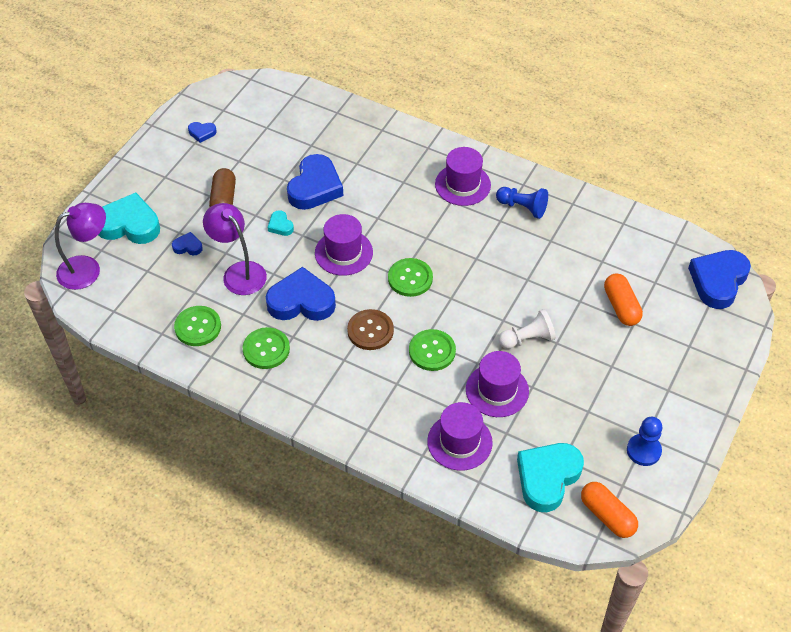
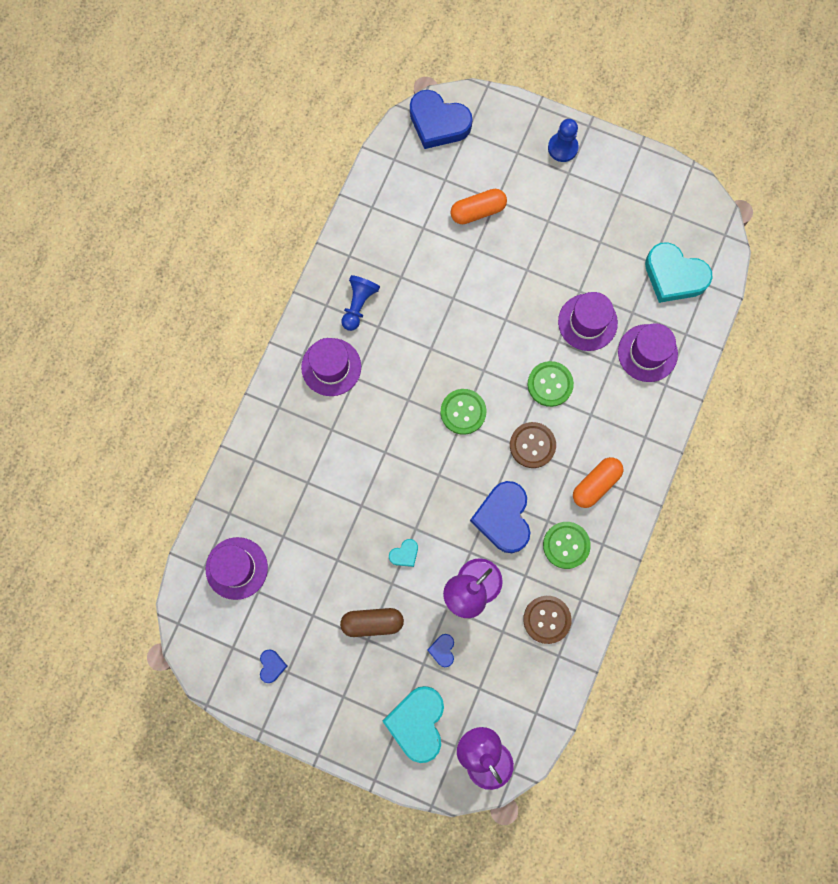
camera: 95 degrees left, 25 degrees up
green button [174,306,221,346] -> brown button [523,596,572,644]
blue heart [287,154,343,210] -> none
purple hat [315,214,373,276] -> purple hat moved to [206,537,268,600]
white pawn [499,309,556,349] -> none
orange capsule [581,482,638,538] -> orange capsule moved to [573,457,623,508]
blue pawn [627,417,663,466] -> blue pawn moved to [548,119,579,162]

